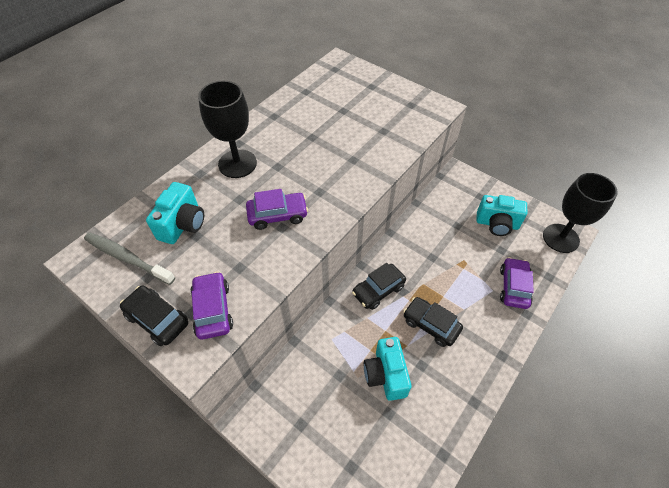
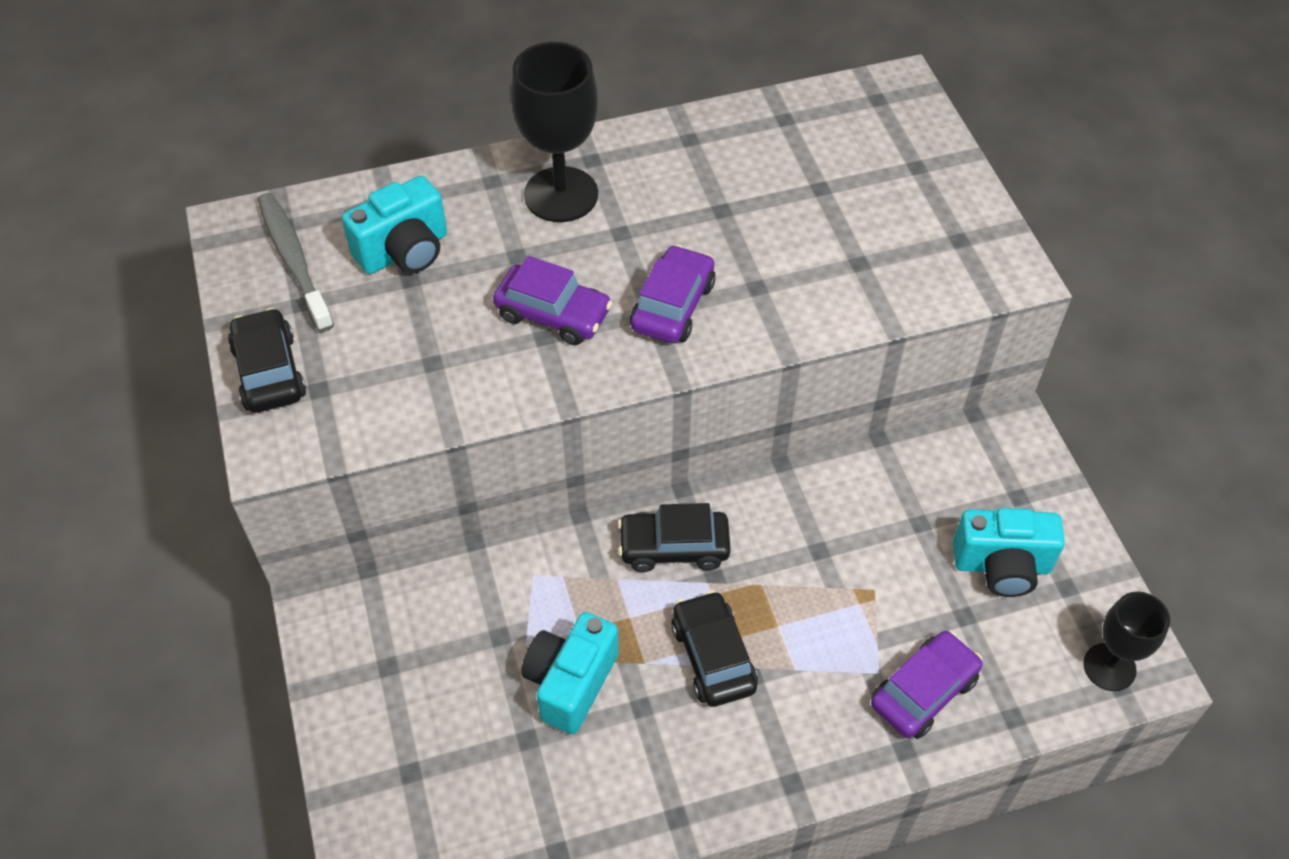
camera: 35 degrees right, 0 degrees up
purple car [190,271,233,340] -> purple car moved to [630,245,716,343]
turquoise camera [476,195,527,236] -> turquoise camera turned 45 degrees counterclockwise [953,508,1065,597]
black goblet [543,173,618,253] -> black goblet [1083,592,1170,691], size x0.63

